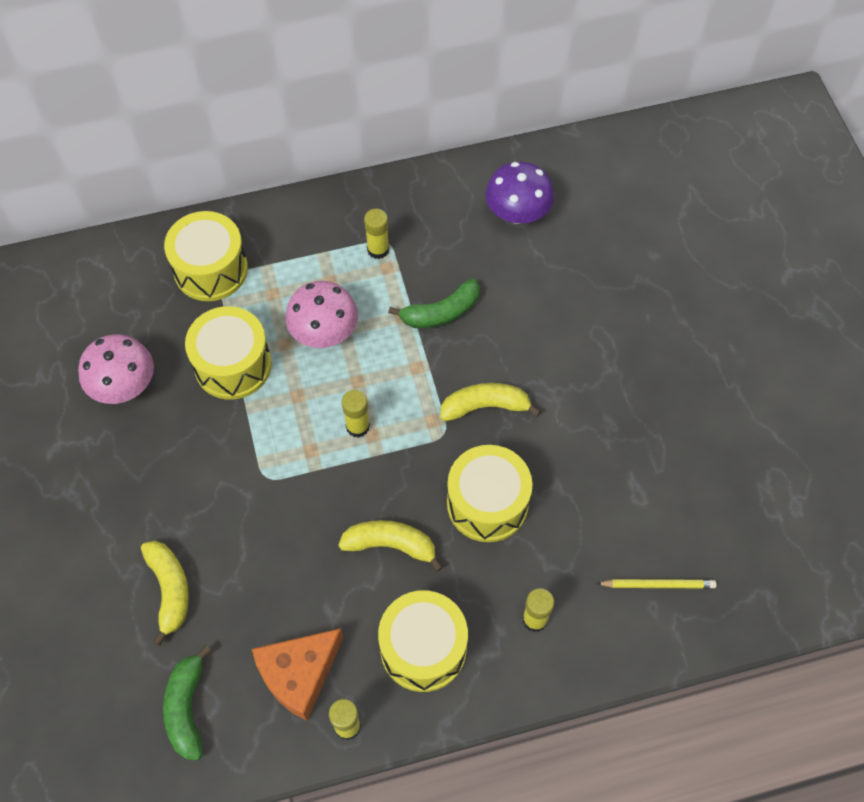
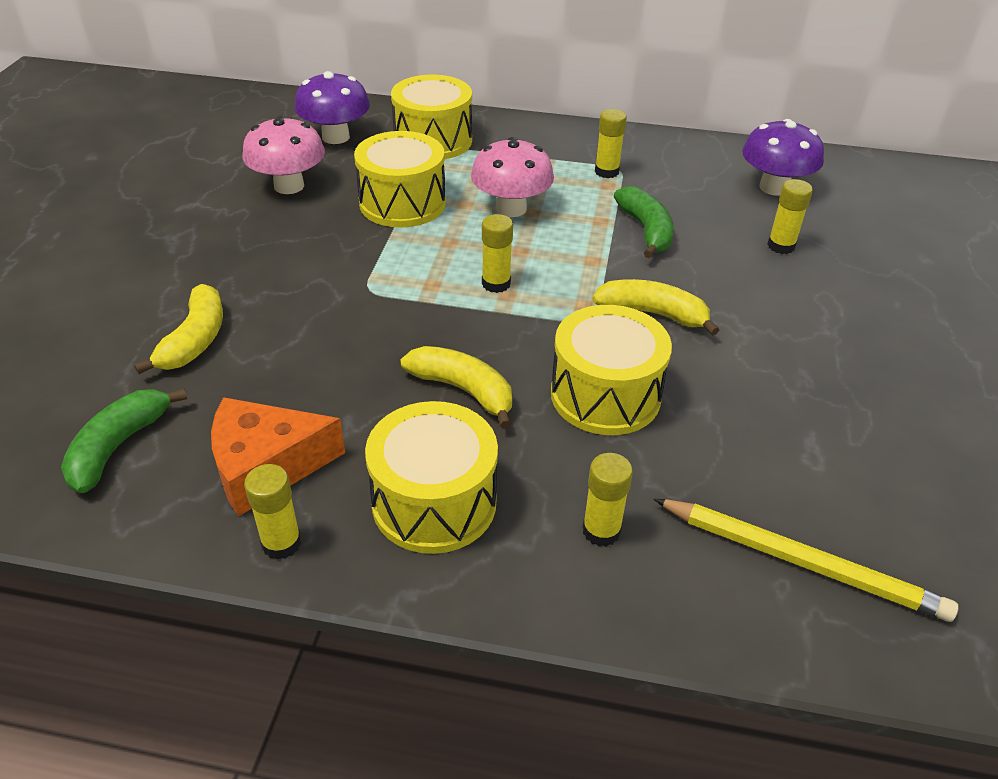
camera: 25 degrees right, 20 degrees down
green banana [388,278,480,328] -> green banana turned 105 degrees counterclockwise [614,186,674,259]
yellow pencil [596,579,717,589] -> yellow pencil [654,499,958,622], size x1.62
none -> purple mushroom [294,71,370,144]
none -> yellow glue stick [767,179,813,254]

